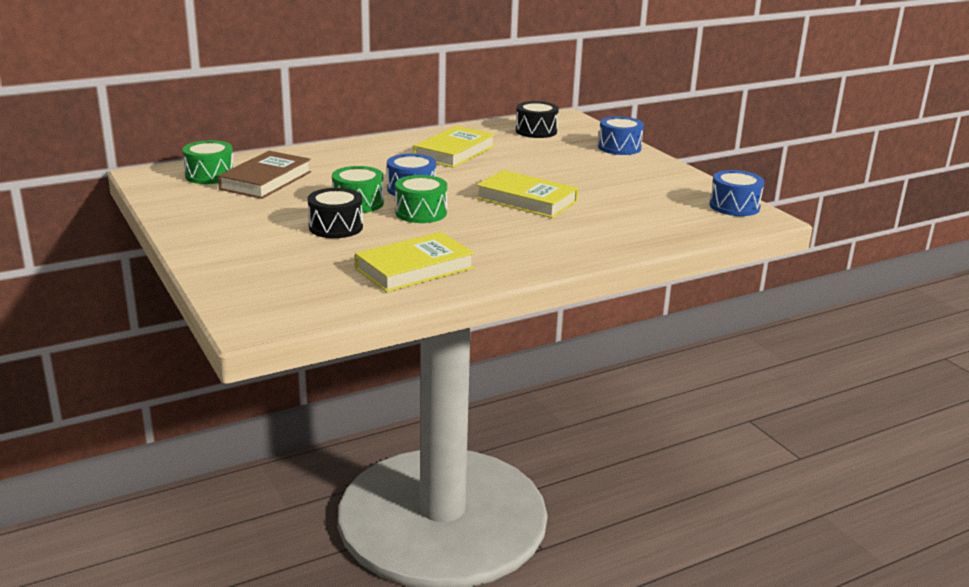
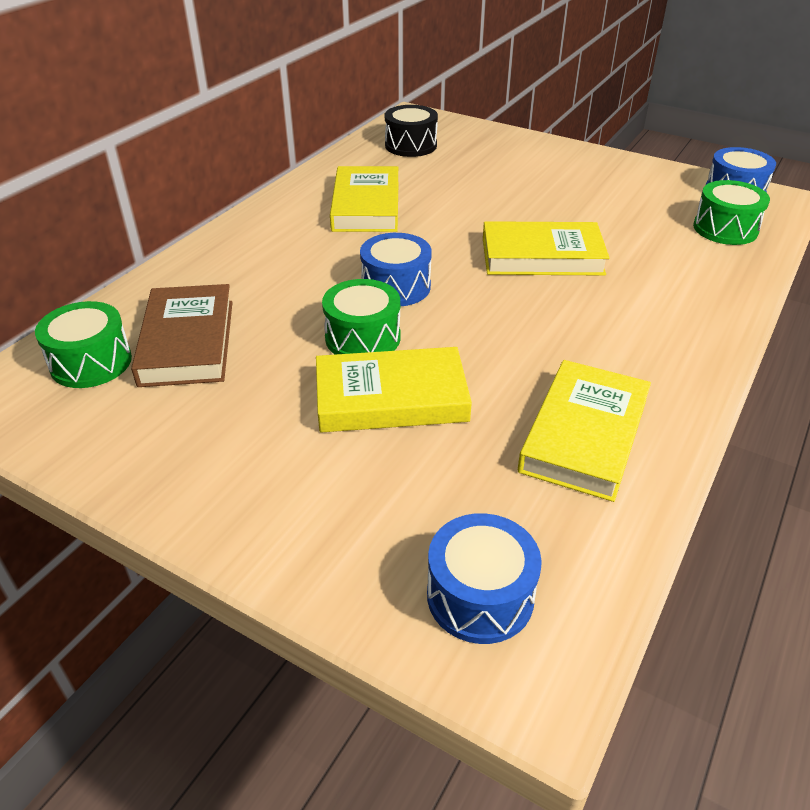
camera: 30 degrees left, 15 degrees up
black drum [307,188,363,238] -> yellow book [316,347,472,432]
green drum [395,175,447,223] -> green drum moved to [693,180,770,245]
blue drum [598,116,644,155] -> blue drum moved to [427,513,542,644]

